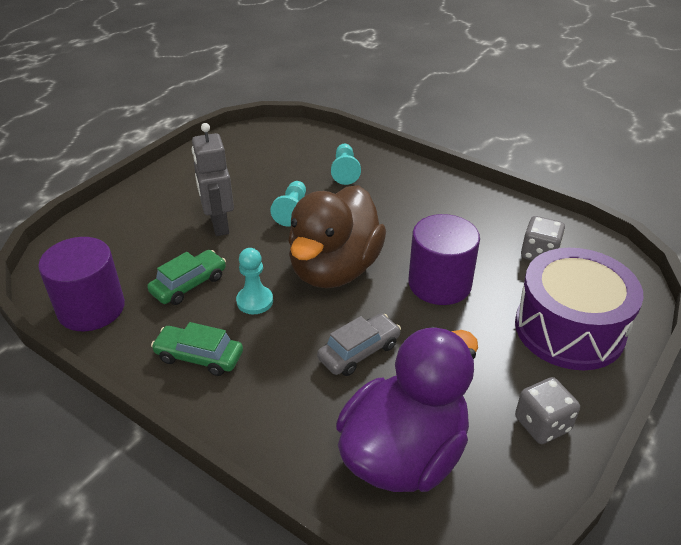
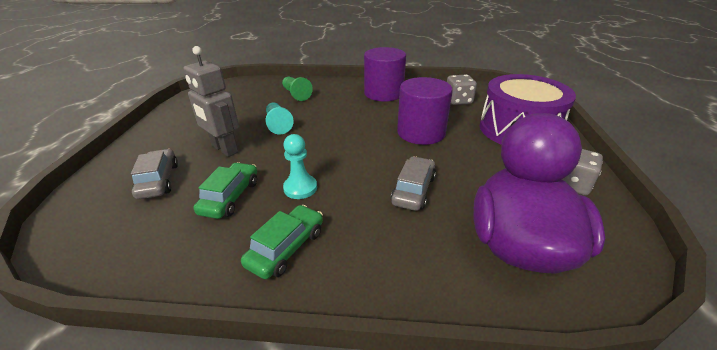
camera: 30 degrees left, 5 degrees down
purple cylinder [38,237,125,331] -> purple cylinder moved to [364,47,406,102]
green car [151,322,243,376] -> green car turned 135 degrees clockwise [241,205,323,279]
brown duck [288,185,386,288] -> none
turquoise pawn [331,144,361,185] -> green pawn [282,77,313,101]
none -> grey car [131,149,178,199]

